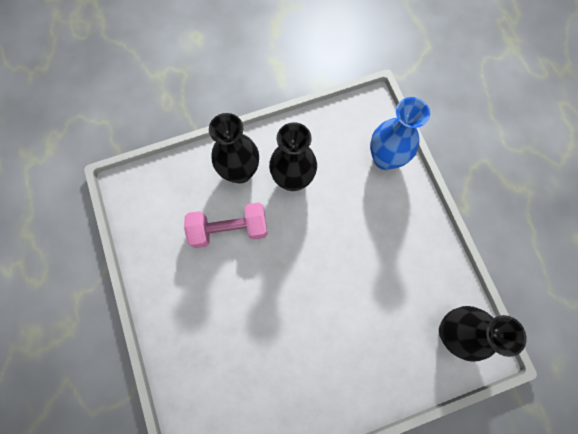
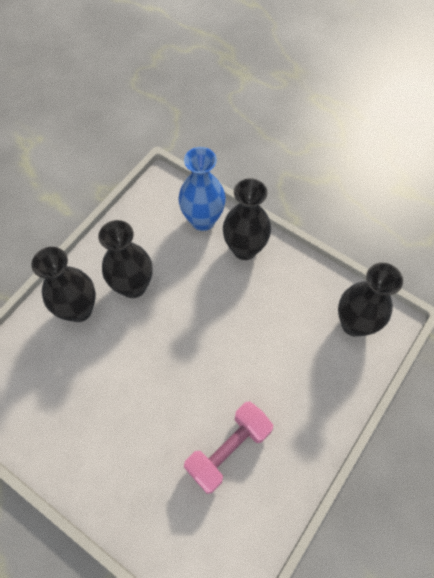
camera: 35 degrees left, 10 degrees down
pink dumbbell [184,203,268,248] -> pink dumbbell moved to [184,402,273,494]
none -> black vase [223,178,271,260]

